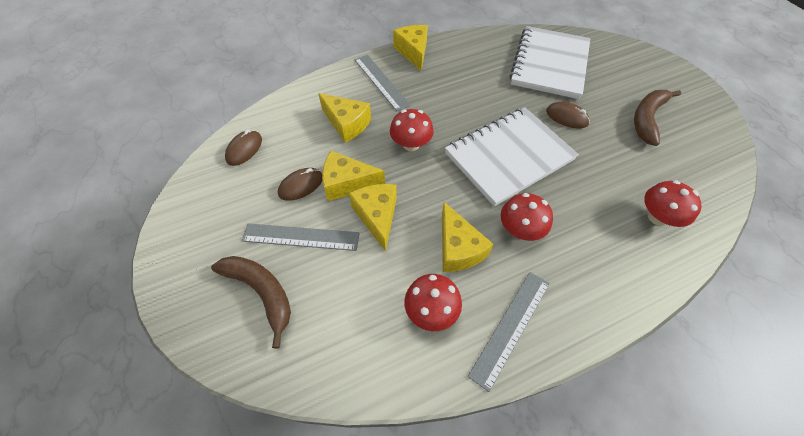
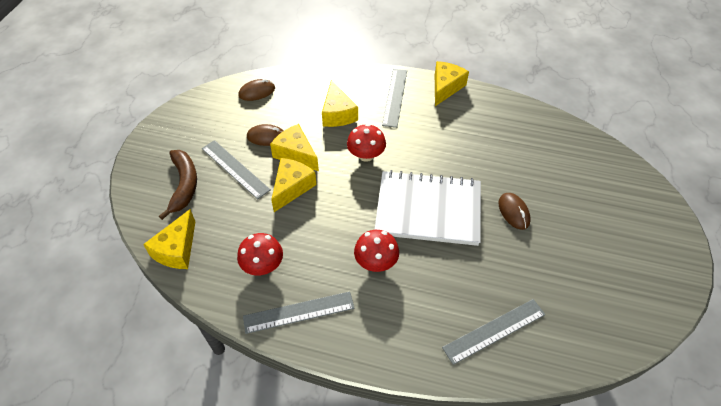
camera: 40 degrees right, 5 degrees down
yellow cheese [442,202,494,272] -> yellow cheese moved to [143,209,196,269]
white notebook [510,26,590,99] -> none
brown banana [634,90,681,146] -> none
red mushroom [644,180,701,227] -> grey ruler [442,299,545,365]

